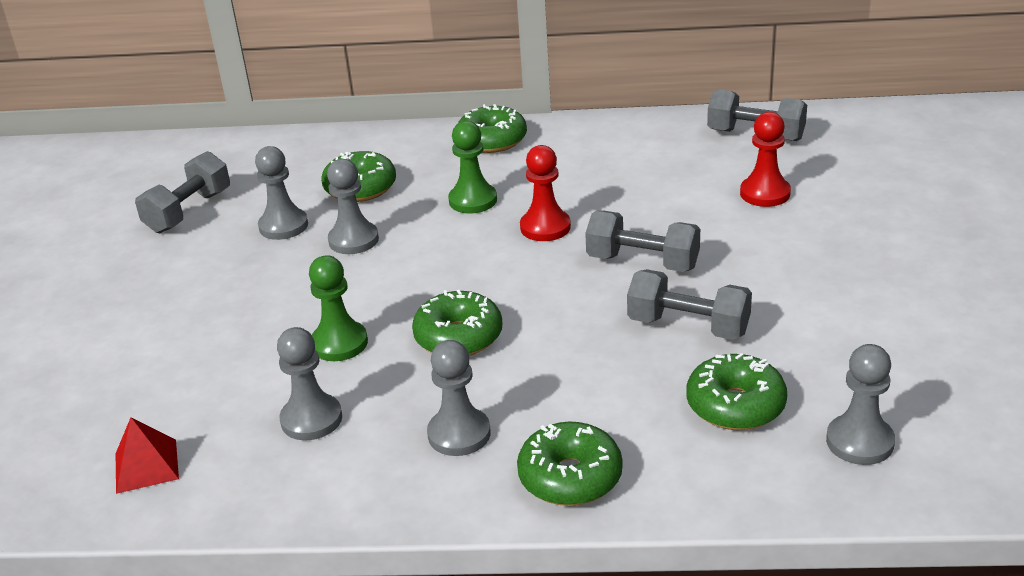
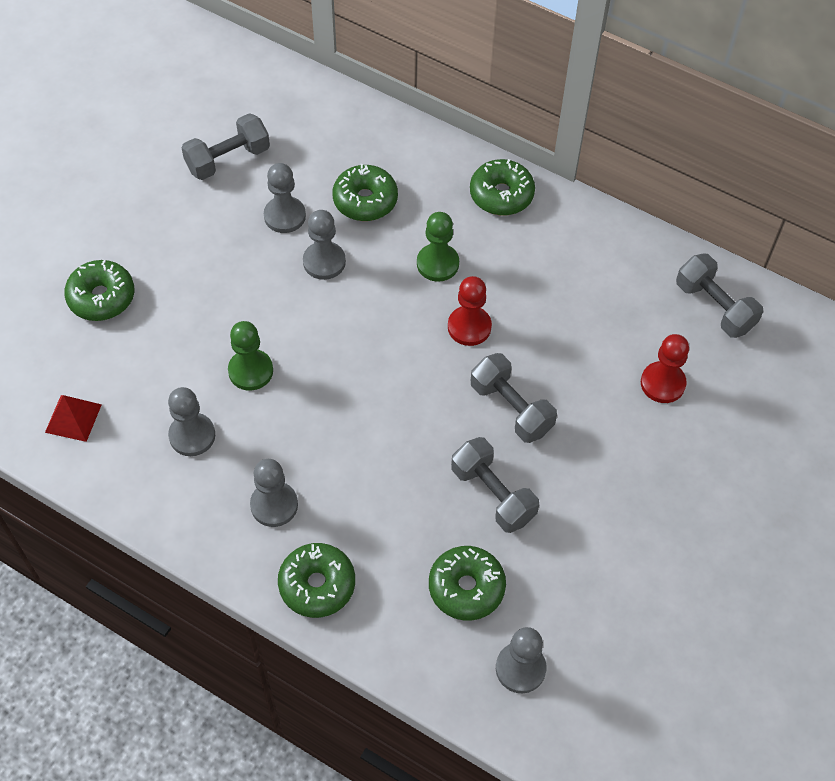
camera: 25 degrees right, 25 degrees up
green donut [412,290,502,356] -> green donut moved to [64,260,134,321]

